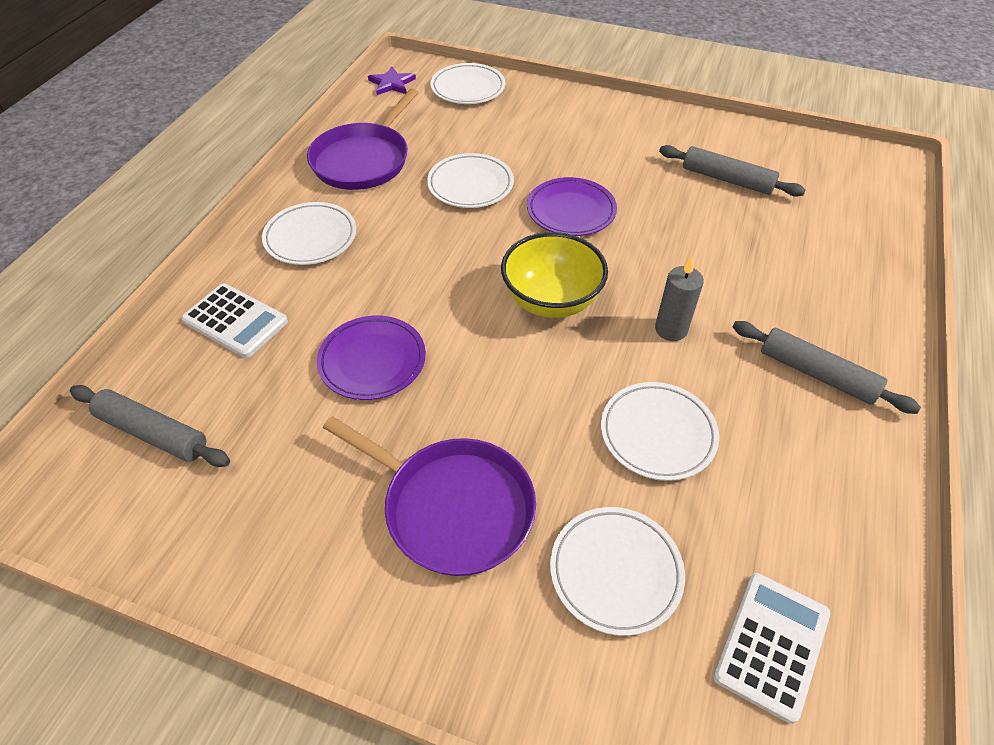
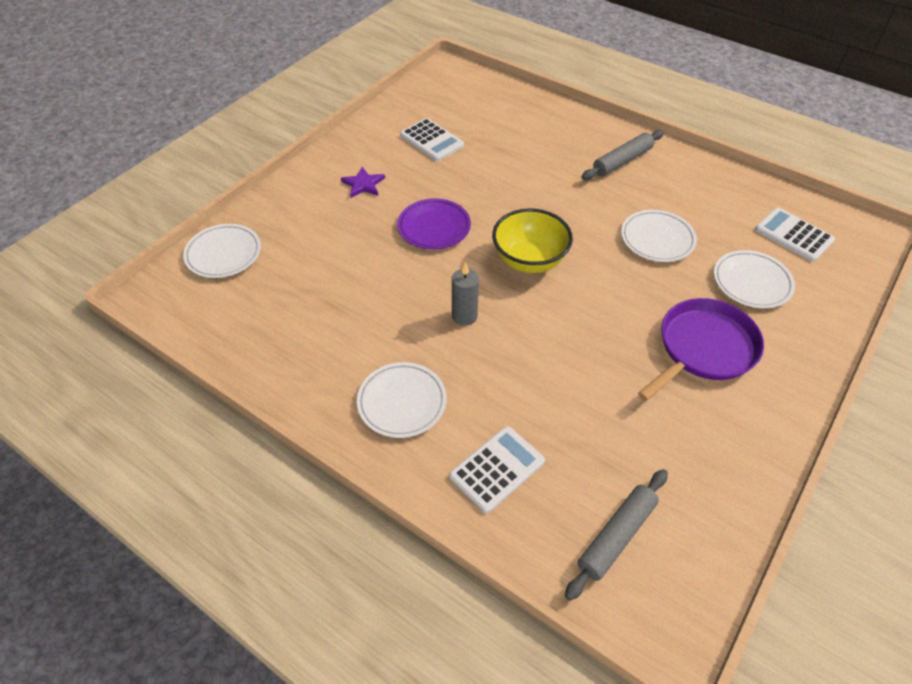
camera: 75 degrees left, 0 degrees up
purple pan [307,89,418,190] -> none
purple plate [317,316,426,400] -> none
purple star [368,66,416,95] -> purple star moved to [341,167,385,198]
white plate [427,153,514,208] -> none
grey candle [655,257,704,341] -> grey candle moved to [452,262,479,326]
grey rolling pin [659,145,805,197] -> white calculator [400,118,464,161]

